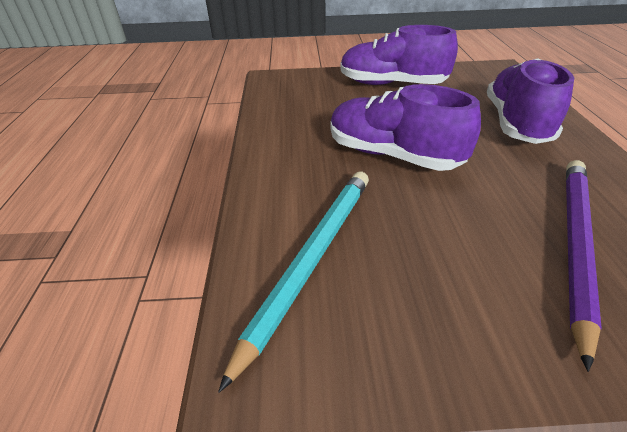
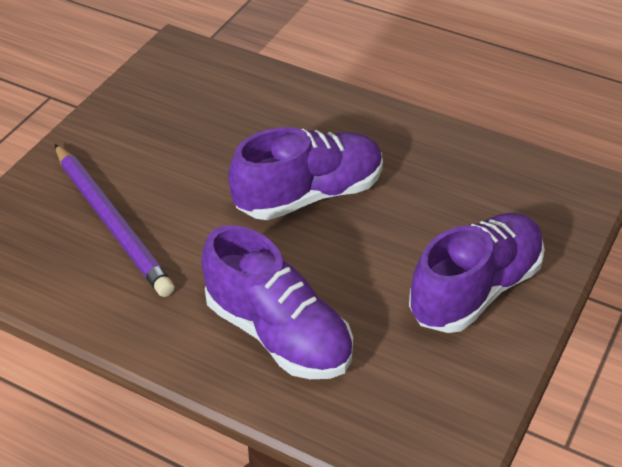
camera: 120 degrees right, 5 degrees up
turquoise pencil [218,172,369,393] -> none

